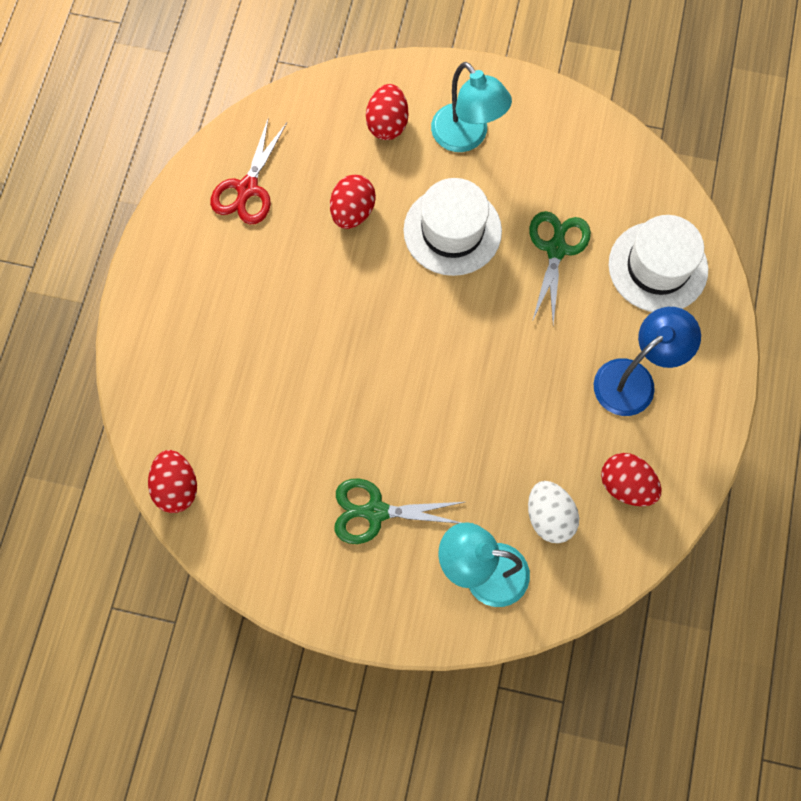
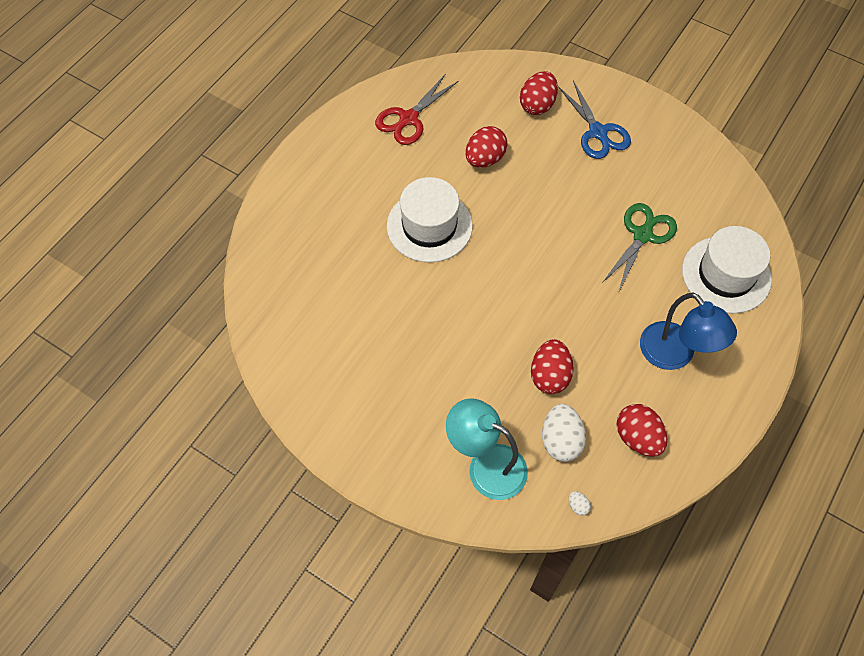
camera: 20 degrees right, 10 degrees down
red egg [148,450,197,513] -> red egg moved to [531,339,573,394]
green scissors [334,478,464,544] -> none
white hat [404,178,502,276] -> white hat moved to [387,177,473,262]
turquoise lamp [431,62,512,152] -> blue scissors [558,80,631,159]
blue lamp [594,307,701,416] -> blue lamp turned 75 degrees clockwise [640,292,737,370]
none -> white egg [569,491,591,516]

